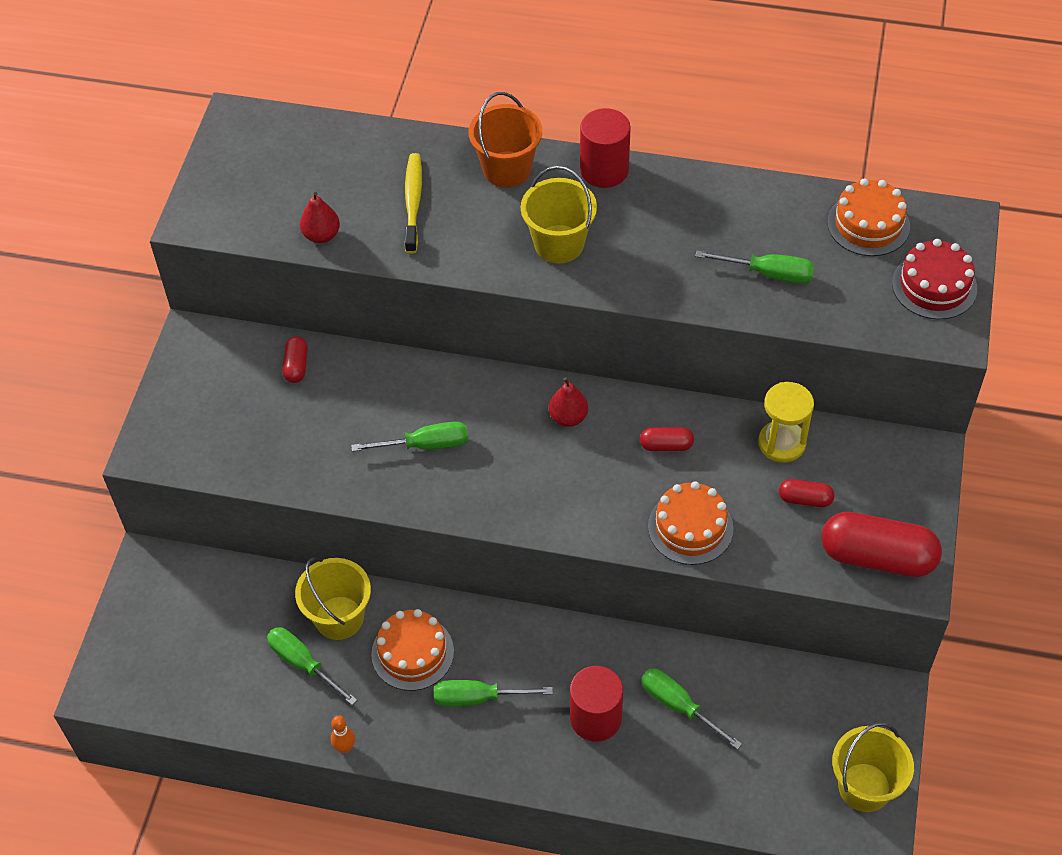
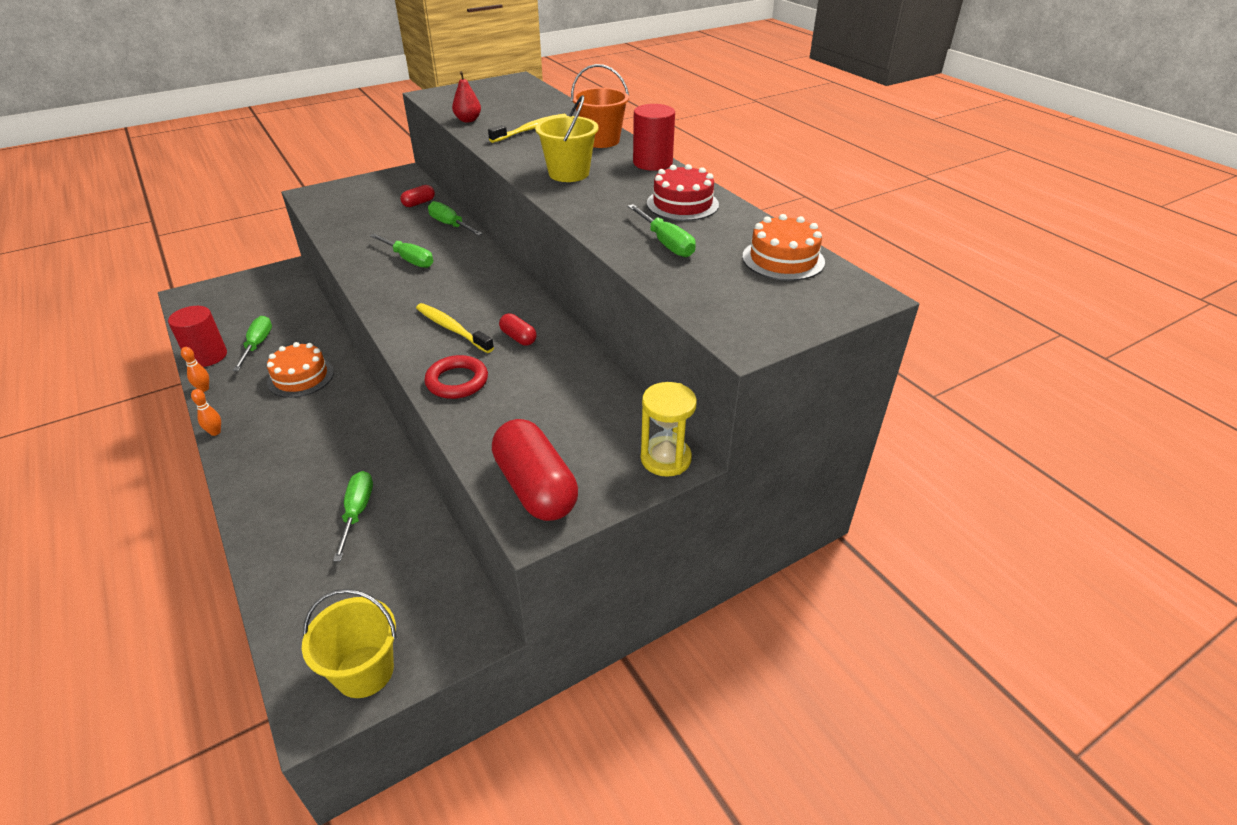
camera: 45 degrees right, 15 degrees down
yellow bucket [295,557,371,640] -> none
green screwdriver [434,680,553,707] -> green screwdriver moved to [428,201,483,236]
red pear [549,377,588,427] -> none
red cylinder [570,666,623,742] -> red cylinder moved to [168,306,227,367]
orange cake [648,481,734,565] -> red ring [424,355,488,399]
yellow hourglass [758,382,814,463] -> yellow hourglass moved to [641,382,697,477]
red capsule [779,479,834,507] -> none
red cake [892,239,977,320] -> red cake moved to [647,164,719,221]
none -> orange bowling pin [191,389,221,436]
none -> yellow toothbrush [416,303,494,353]

